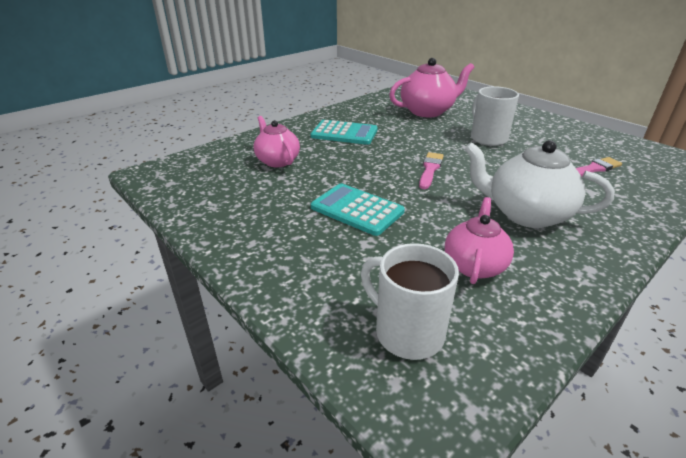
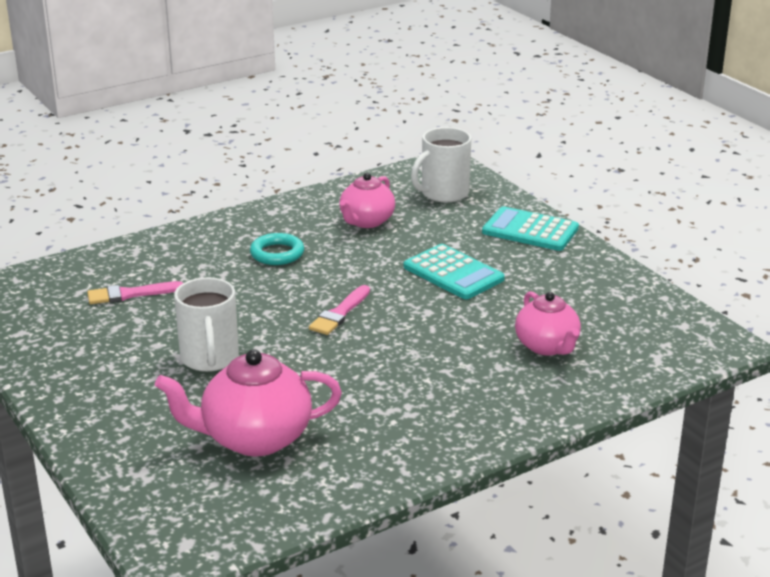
camera: 170 degrees left, 5 degrees down
turquoise calculator [311,120,378,145] -> turquoise calculator moved to [482,206,579,251]
white mug [361,243,459,360] -> white mug turned 90 degrees clockwise [411,127,471,203]
white teapot [464,140,615,228] -> turquoise ring [250,233,304,265]

